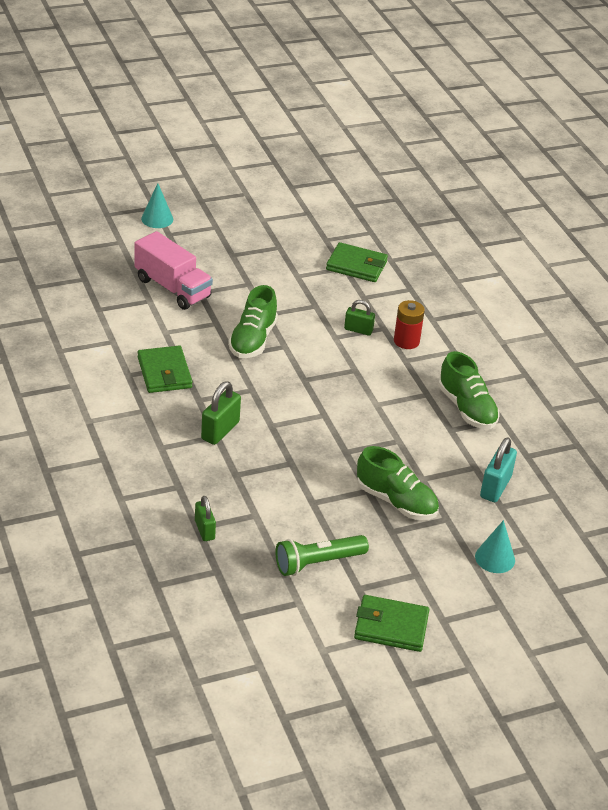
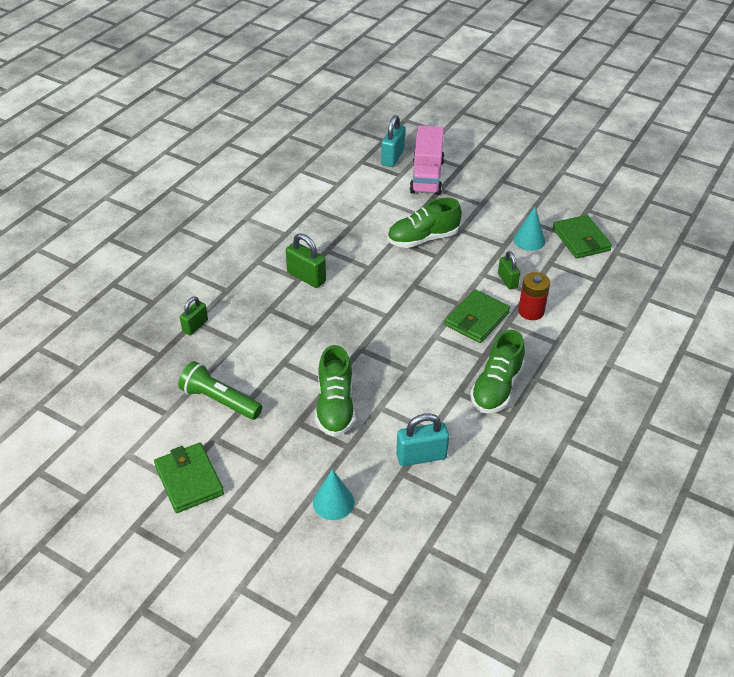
camera: 55 degrees right, 5 degrees up
green wallet [138,346,193,393] -> green wallet moved to [445,289,510,343]
turquoise cone [141,183,173,228] -> turquoise cone moved to [513,207,545,251]
green padlock [201,381,241,445] -> green padlock turned 45 degrees clockwise [286,233,326,288]
none -> turquoise padlock [381,115,405,167]

